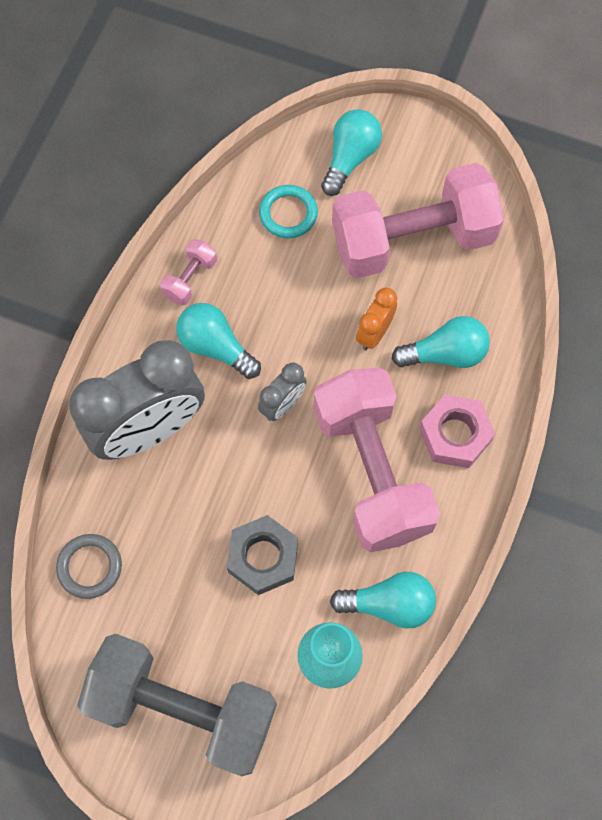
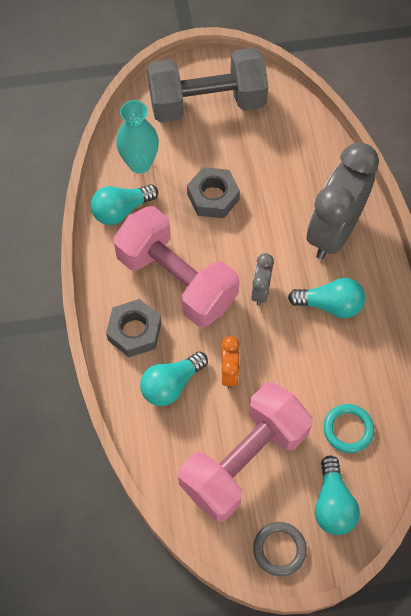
camera: 150 degrees right, 5 degrees down
grey ring [56,534,122,599] -> grey ring moved to [253,522,307,576]
pink dumbbell [160,239,217,305] -> none
pink nut [419,395,495,468] -> grey nut [106,299,161,357]

